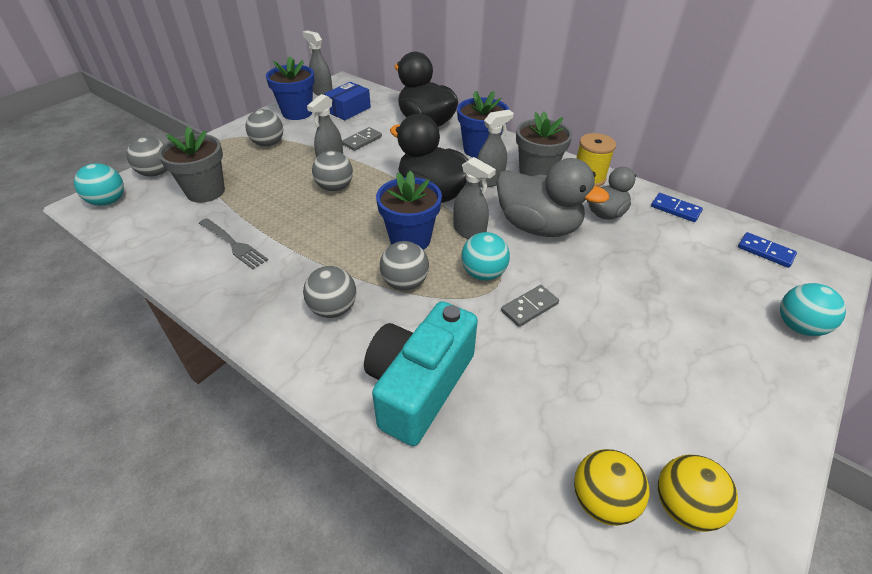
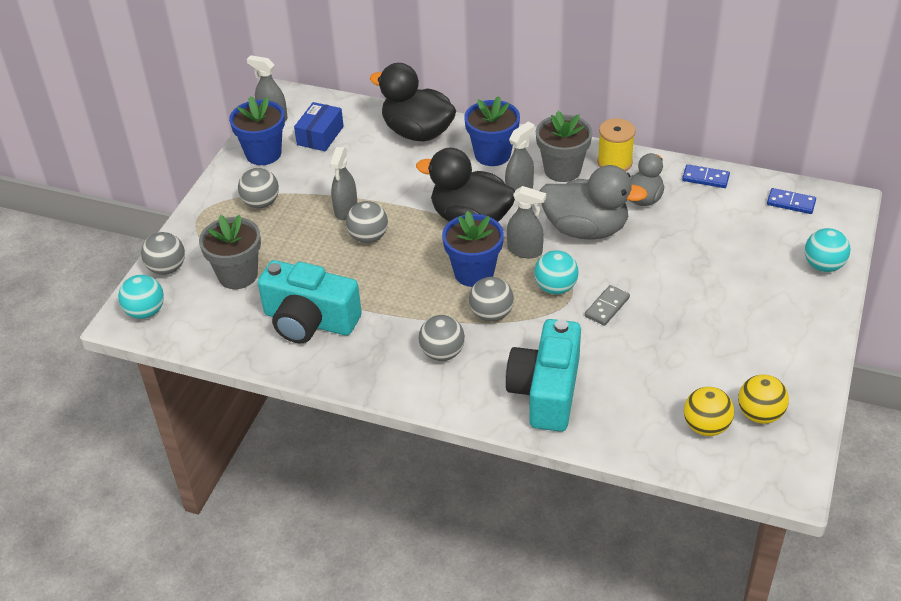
camera: 15 degrees left, 0 degrees up
grey fork [199,218,268,269] -> turquoise camera [258,260,362,343]
grey domino [342,127,382,151] -> none

